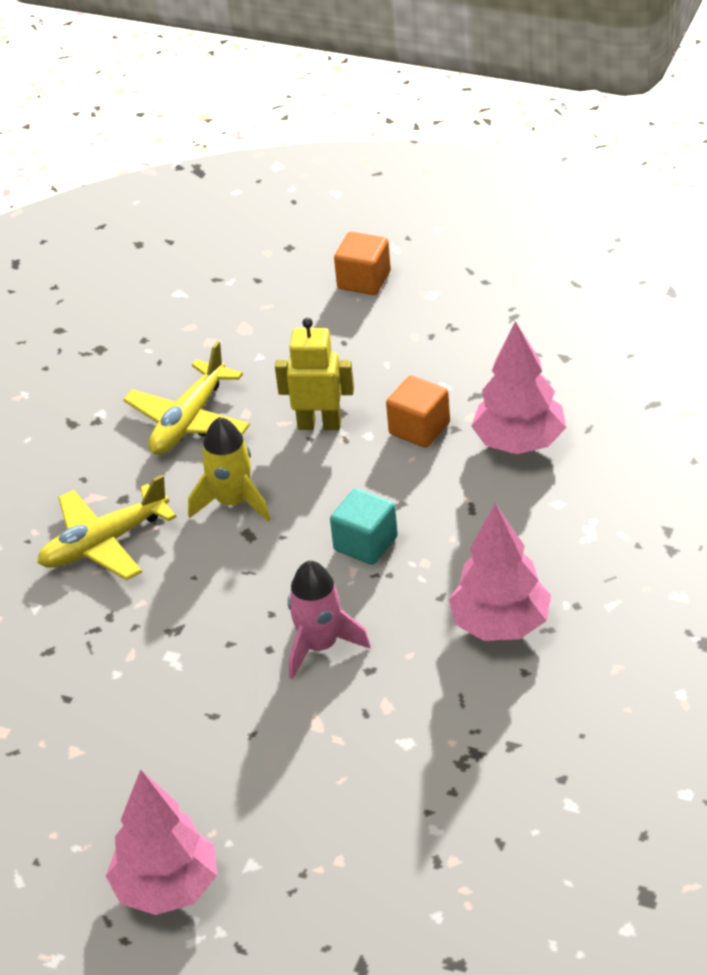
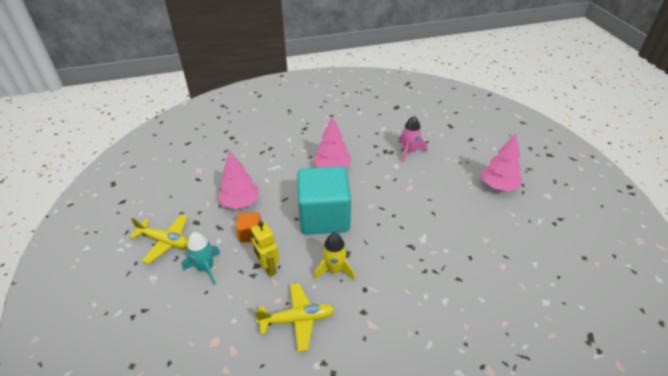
camera: 130 degrees left, 0 degrees up
yellow plane [37,475,176,580] -> yellow plane moved to [130,214,189,264]
pink rocket [288,560,371,680] -> pink rocket moved to [398,116,427,162]
turquoise cube [330,489,398,565] -> turquoise cube [297,166,351,235], size x2.27
orange cube [334,232,391,295] -> none
none -> turquoise rocket [182,232,220,285]

